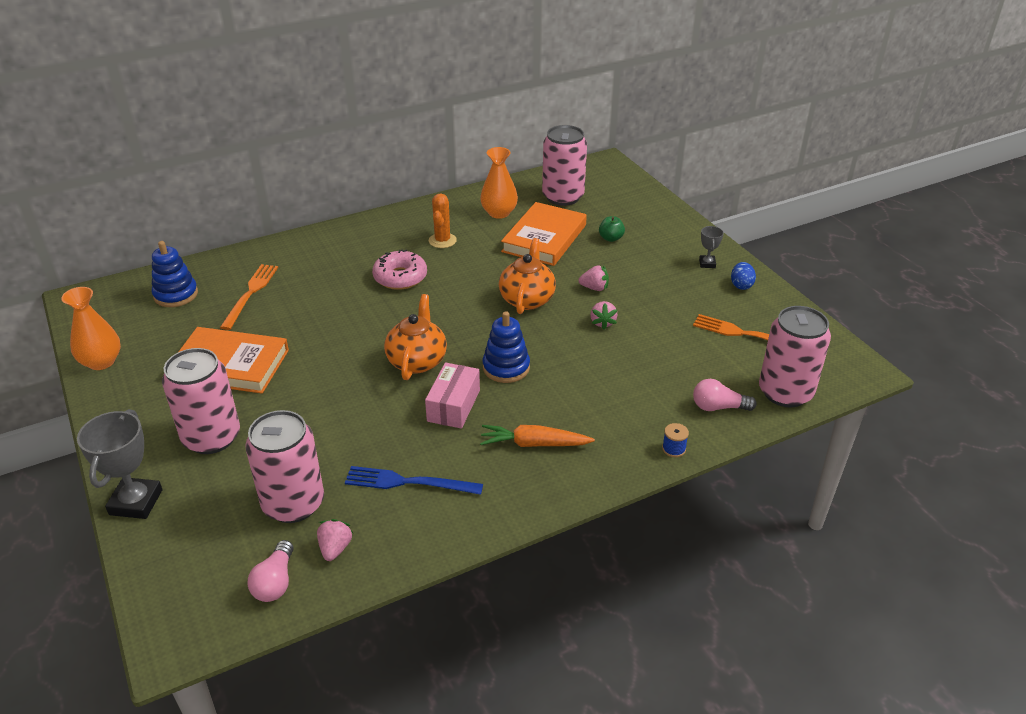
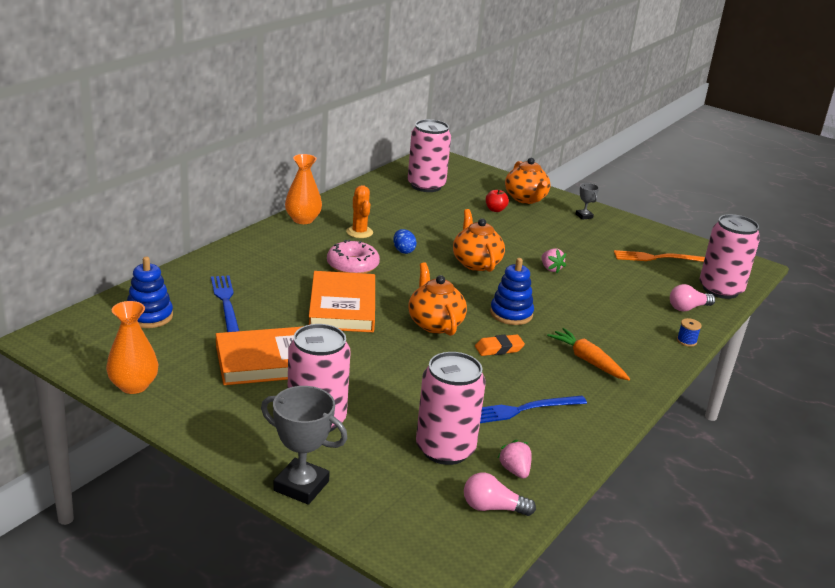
camera: 30 degrees left, 10 degrees down
grey trophy [77,409,163,519] -> grey trophy turned 45 degrees counterclockwise [261,386,348,505]
orange fork [220,264,278,330] -> blue fork [211,275,239,332]
pink light bulb [248,540,294,602] -> pink light bulb turned 120 degrees clockwise [464,473,536,516]
pink box [425,363,480,429] -> orange eraser [475,334,525,356]
orange vase [480,147,518,219] -> orange vase moved to [285,154,322,224]
orange carrot [480,425,595,447] -> orange carrot turned 75 degrees clockwise [547,328,630,380]
orange book [501,202,587,266] -> orange book moved to [309,271,375,332]
pink strawberry [579,265,609,291] -> none
green apple [599,216,625,242] -> red apple [486,189,509,212]
blue egg [731,262,756,290] -> blue egg moved to [393,229,417,254]
none -> orange teapot [505,158,550,204]

